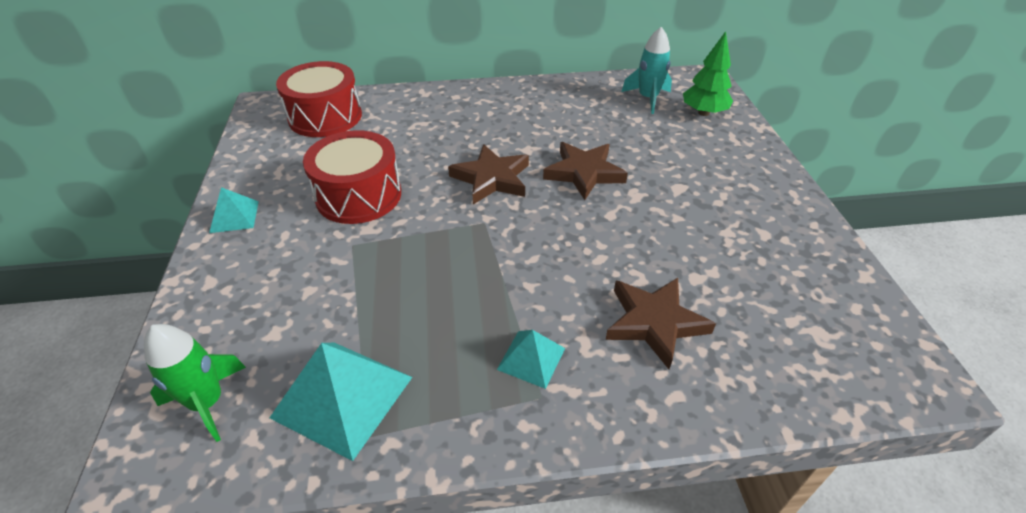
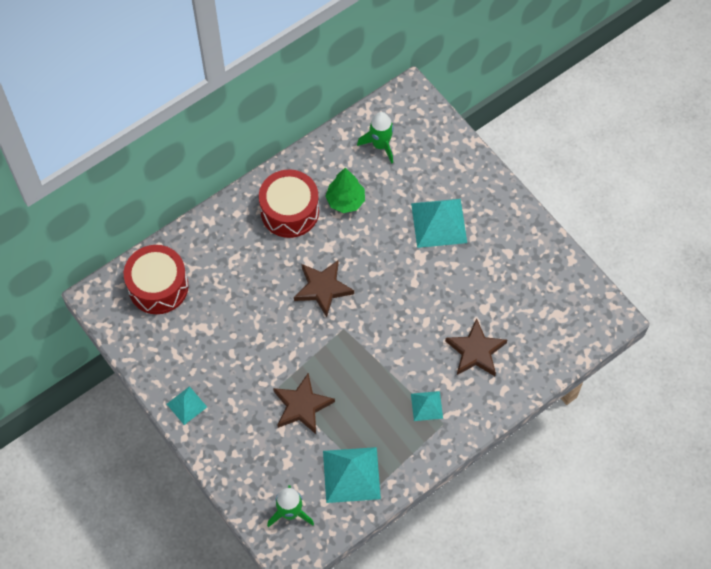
camera: 30 degrees left, 20 degrees up
red drum [303,130,401,224] -> red drum moved to [259,169,319,238]
brown star [543,142,628,200] -> brown star moved to [273,373,335,434]
turquoise rocket [621,27,672,114] -> green rocket [357,112,394,164]
green tree [683,31,733,116] -> green tree moved to [325,168,365,213]
none -> turquoise pyramid [411,199,467,248]

